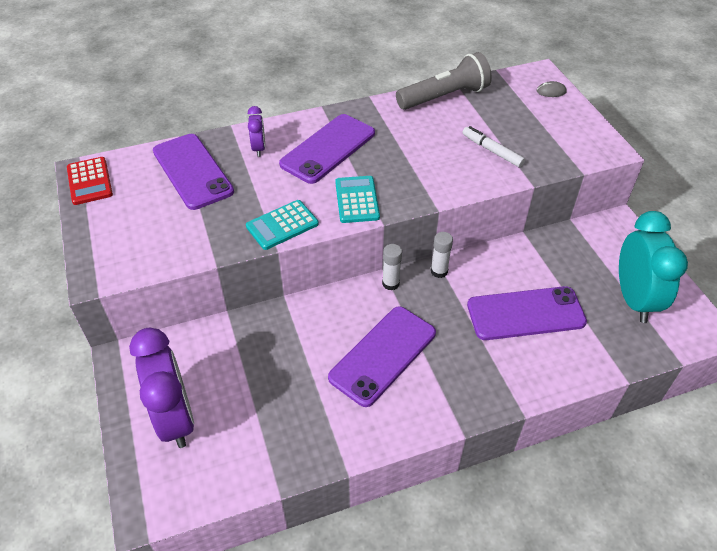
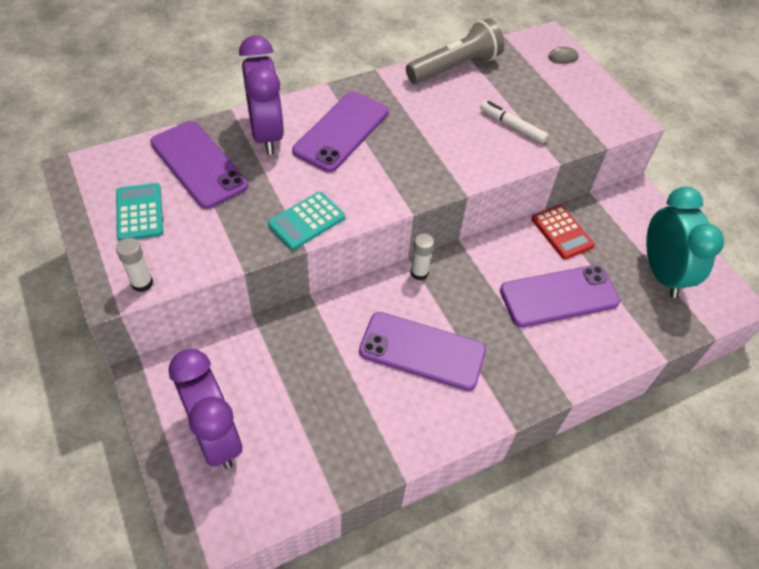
camera: 10 degrees left, 5 degrees up
red calculator [67,157,113,205] -> red calculator moved to [531,205,595,259]
purple clock [248,106,265,157] -> purple clock [239,35,284,155], size x2.09
purple phone [328,306,436,407] -> purple phone turned 75 degrees clockwise [359,312,486,391]
turquoise calculator [335,176,380,223] -> turquoise calculator moved to [116,183,163,241]
white glue stick [431,232,453,278] -> white glue stick moved to [116,238,153,292]

